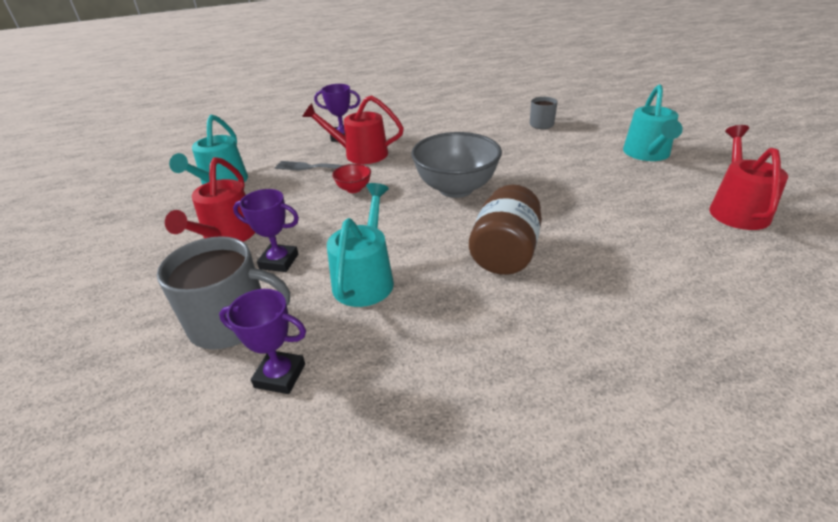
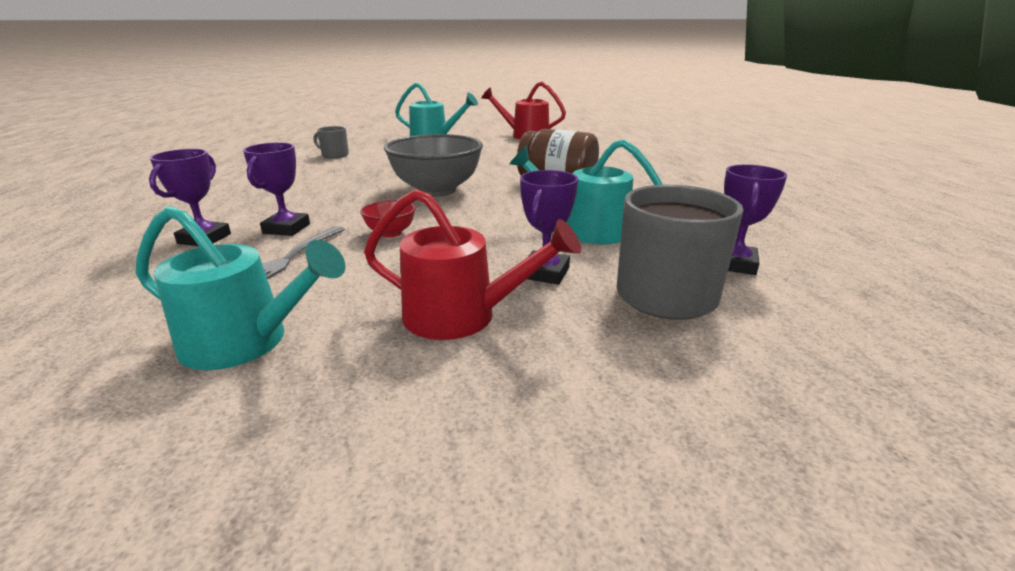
camera: 85 degrees left, 10 degrees down
red watering can [302,95,404,164] -> purple trophy [243,142,310,236]

